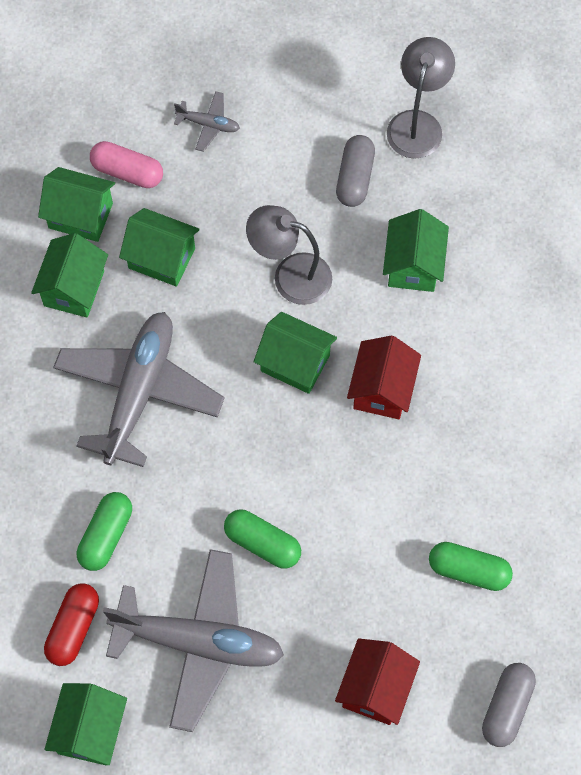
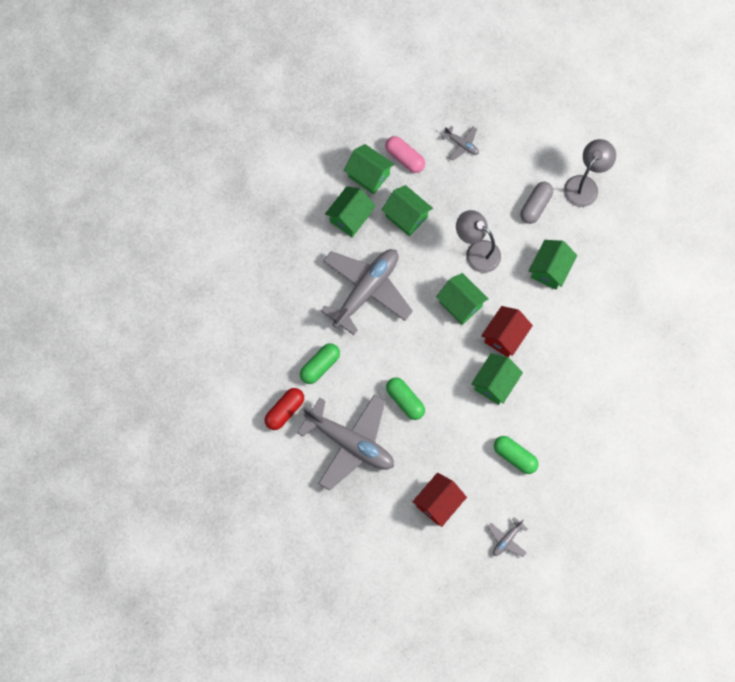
camera: 20 degrees right, 5 degrees up
green house [44,683,127,765] -> green house moved to [471,353,523,405]
grey capsule [482,663,536,747] -> grey plane [488,517,528,557]

